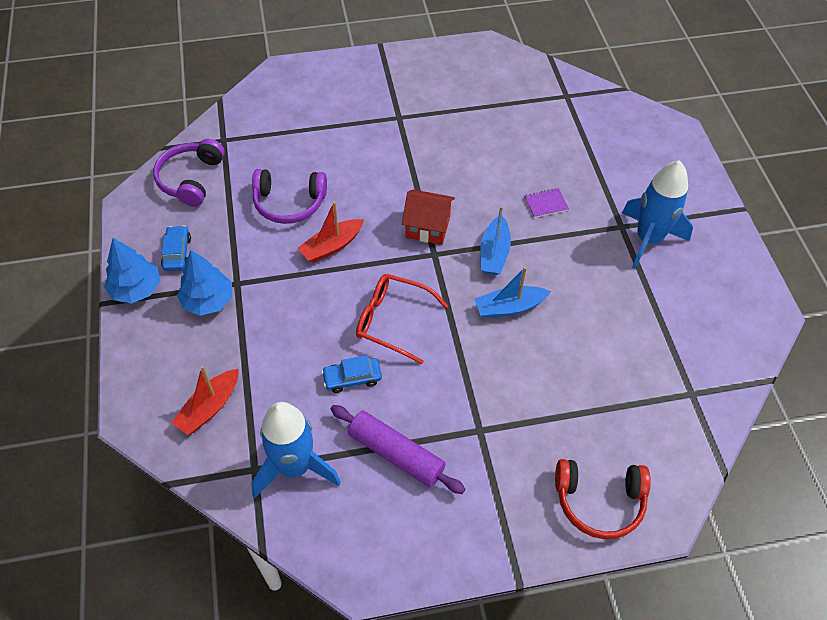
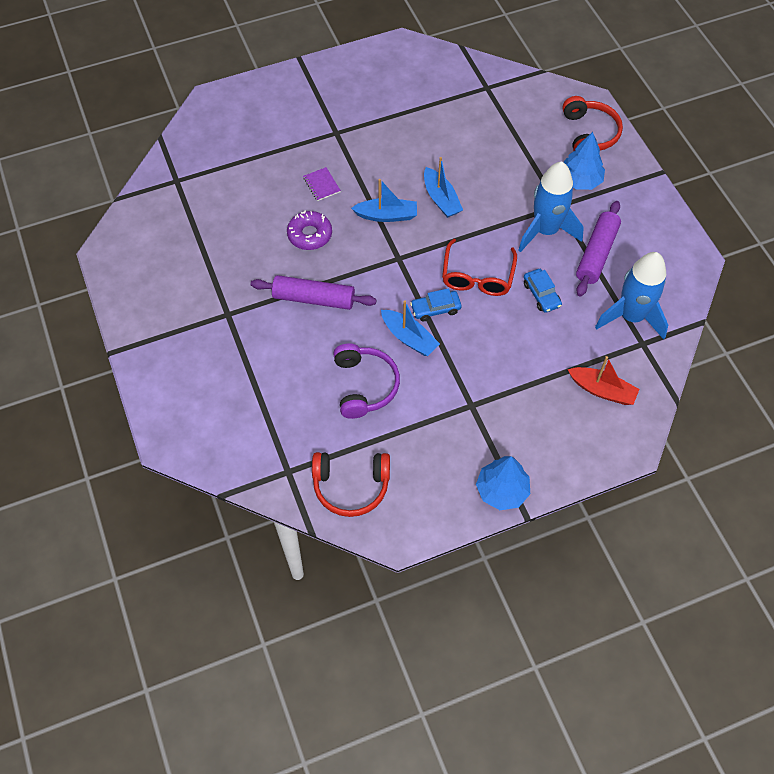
camera: 100 degrees left, 5 degrees up
purple headphones [153,139,225,207] -> red headphones [312,452,390,517]
blue car [161,226,191,271] -> blue car moved to [410,288,462,321]
blue tree [177,250,232,316] -> blue tree moved to [563,132,605,190]
red boat [298,202,364,263] -> blue boat [381,300,440,356]
red house [402,190,455,245] -> none
blue rocket [622,160,693,269] -> blue rocket moved to [519,161,584,252]
none -> purple rolling pin [251,275,377,310]
none -> purple donut [287,211,332,250]

